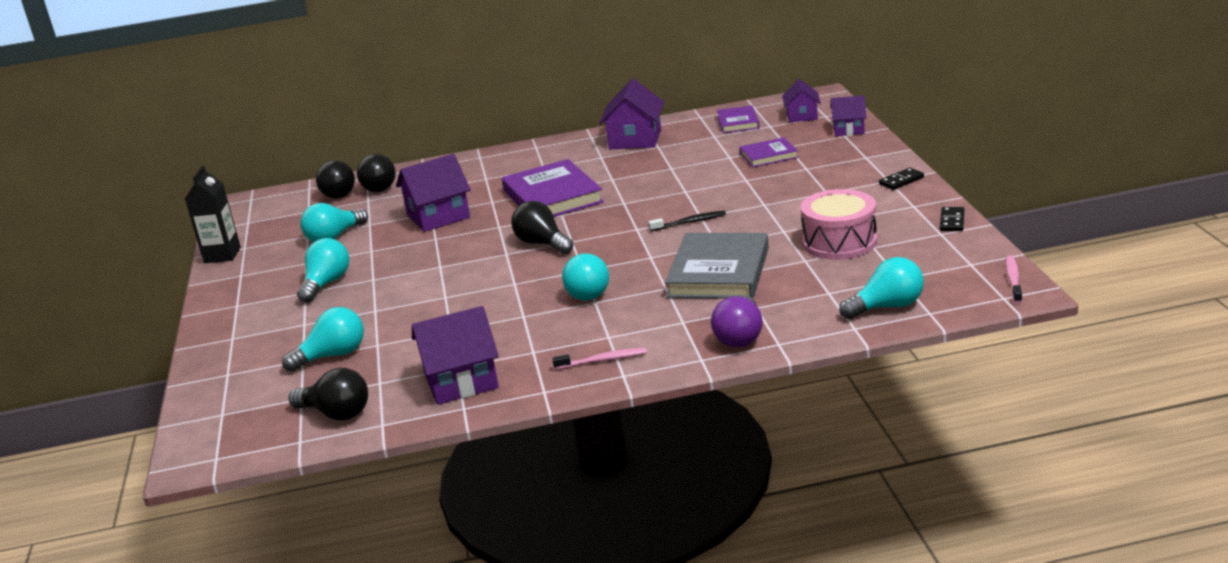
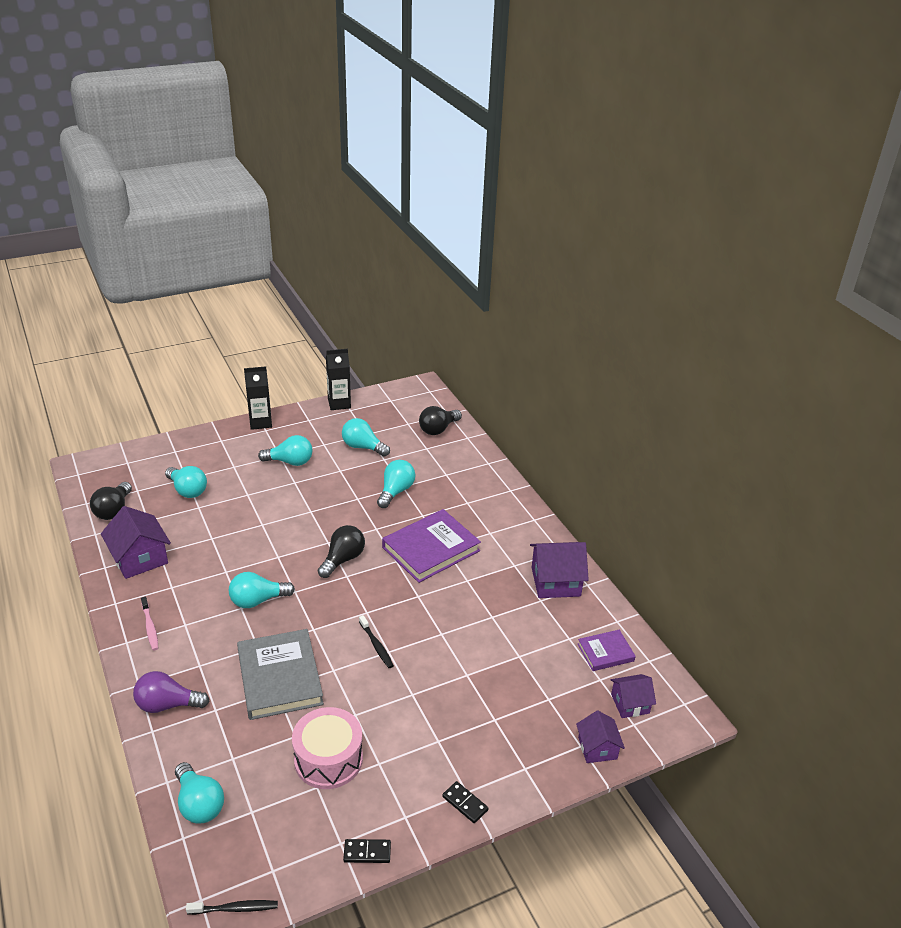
camera: 70 degrees right, 10 degrees up
black light bulb [357,154,396,192] -> none
purple house [396,154,471,232] -> turquoise light bulb [377,460,415,508]
grey book [665,233,769,299] -> grey book turned 75 degrees clockwise [237,629,324,720]
purple book [740,137,798,167] -> none
pink toothbrush [1005,255,1022,303] -> black toothbrush [186,900,278,915]
none -> black carton [244,366,272,430]

